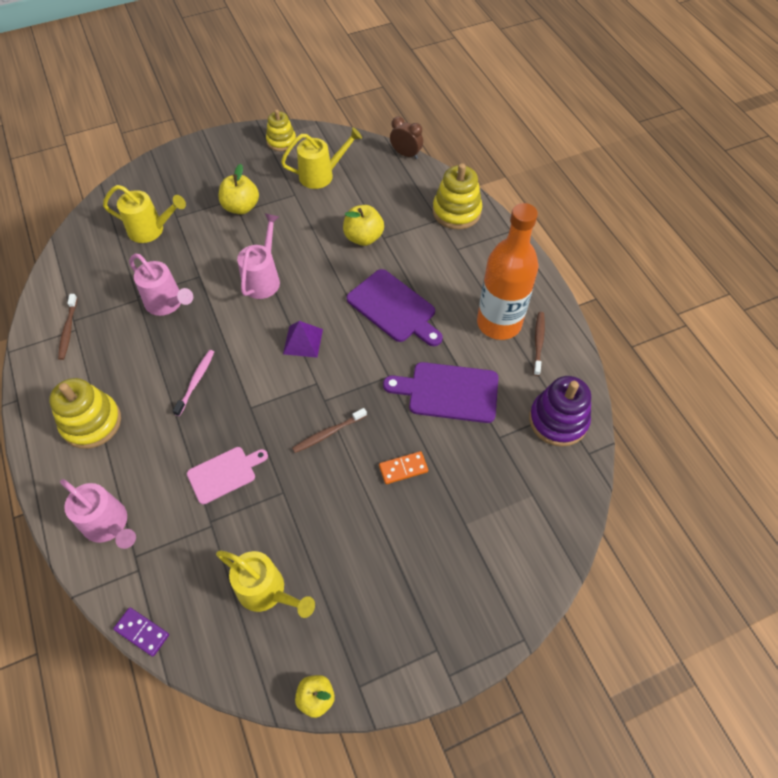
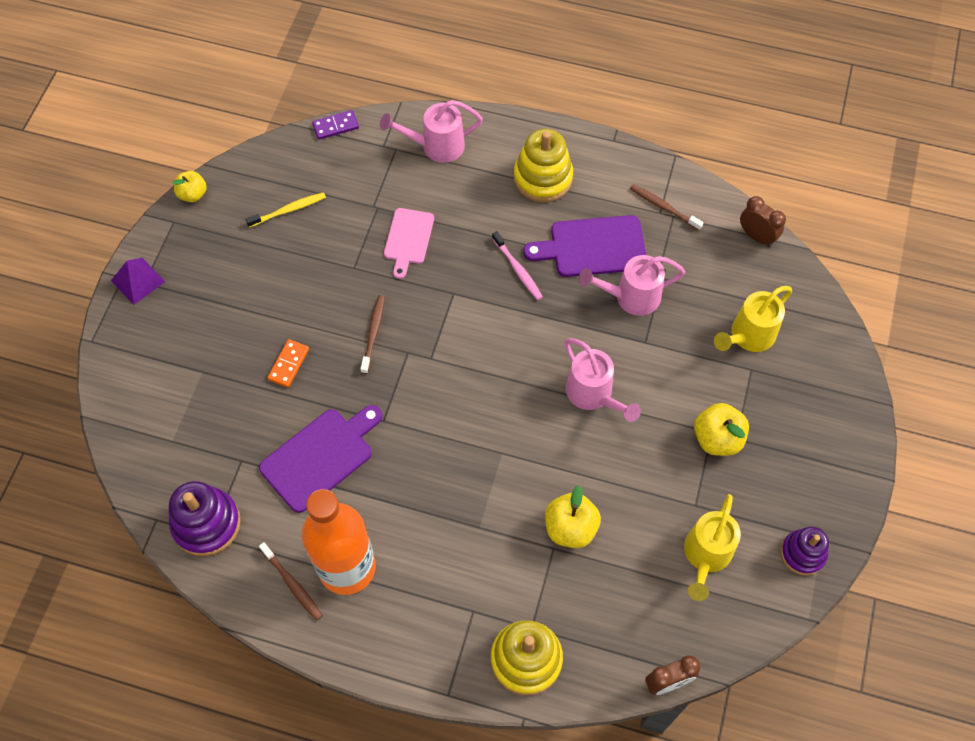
camera: 130 degrees right, 5 degrees up
yellow watering can [216,550,315,618] -> yellow toothbrush [245,192,326,227]
yellow stacking toy [266,110,296,151] -> purple stacking toy [781,527,829,575]
purple pyramid [283,321,323,358] -> purple pyramid moved to [111,258,165,305]
purple cutting board [347,269,443,346] -> purple cutting board moved to [523,215,646,277]
none -> brown clock [740,196,786,246]

